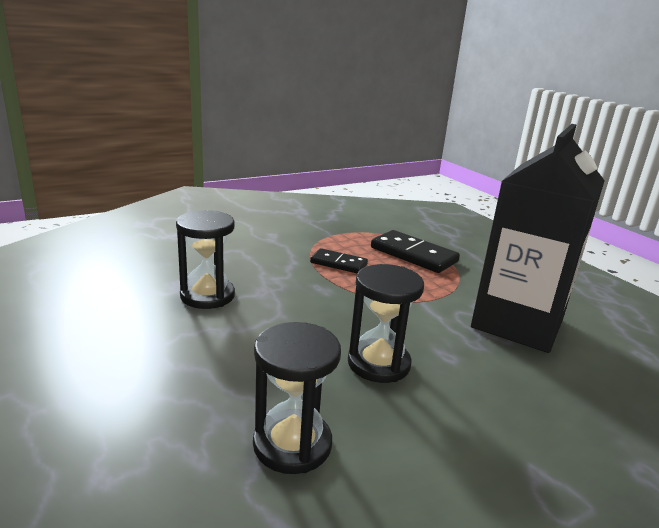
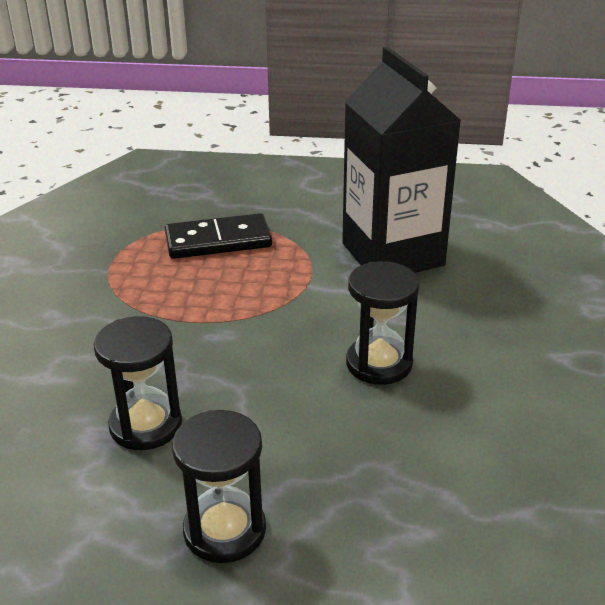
camera: 50 degrees left, 10 degrees up
black hourglass [253,322,341,474] -> black hourglass moved to [172,410,266,563]
black domino [310,248,368,273] -> none

